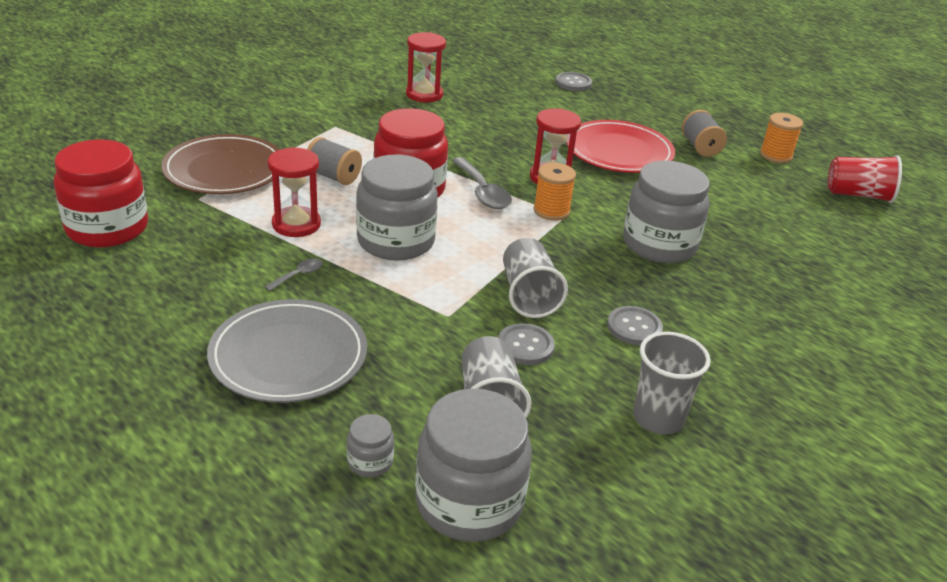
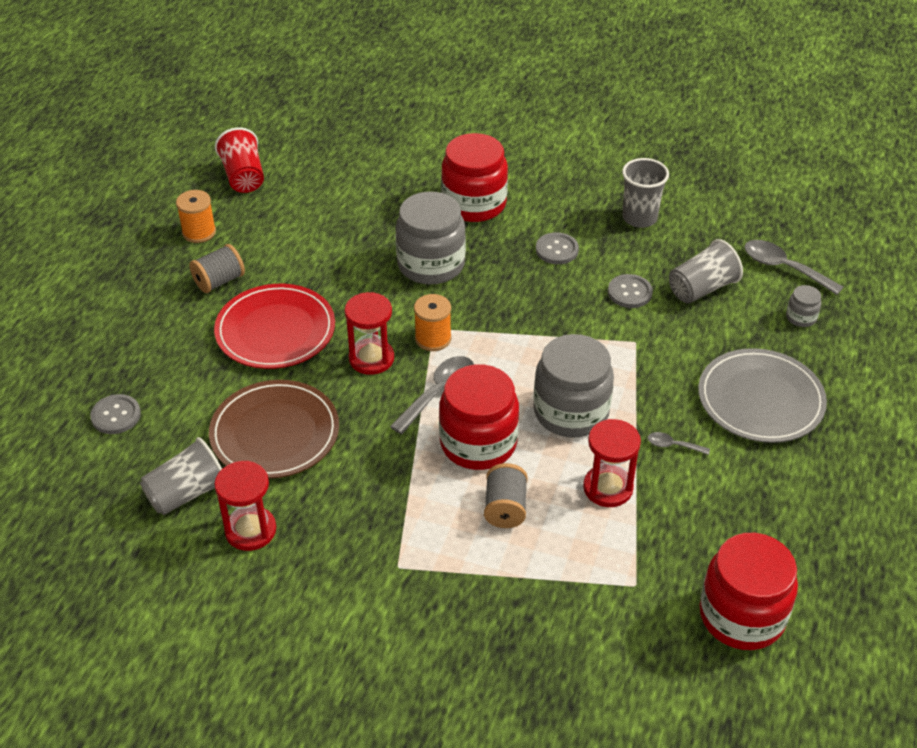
camera: 115 degrees left, 10 degrees up
brown plate [161,134,280,194] -> brown plate moved to [209,380,339,479]
grey jar [415,389,532,542] -> grey spoon [744,240,843,295]
grey cup [503,238,568,318] -> grey cup moved to [140,437,222,515]
none -> red jar [441,133,508,222]

